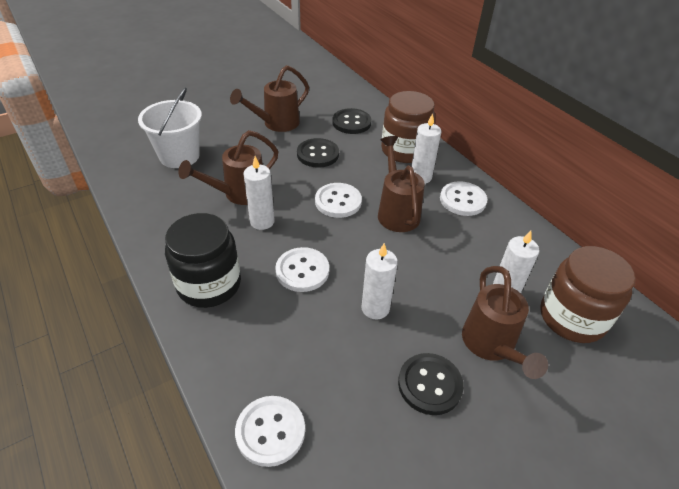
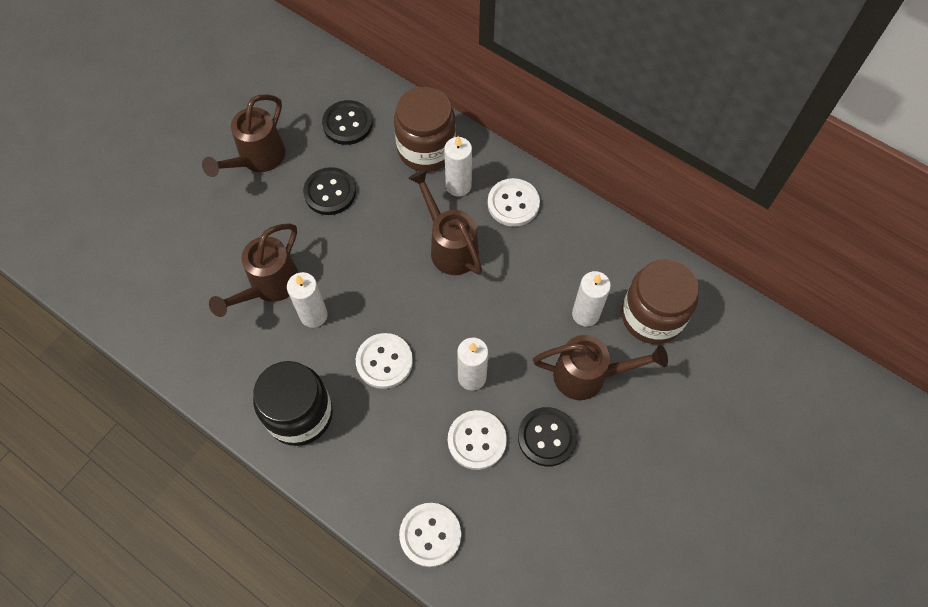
camera: 20 degrees left, 20 degrees up
white bucket [138,88,202,168] -> none
white button [315,183,362,218] -> white button moved to [448,410,507,470]
brown watering can [462,266,548,379] -> brown watering can turned 60 degrees counterclockwise [533,335,668,400]

